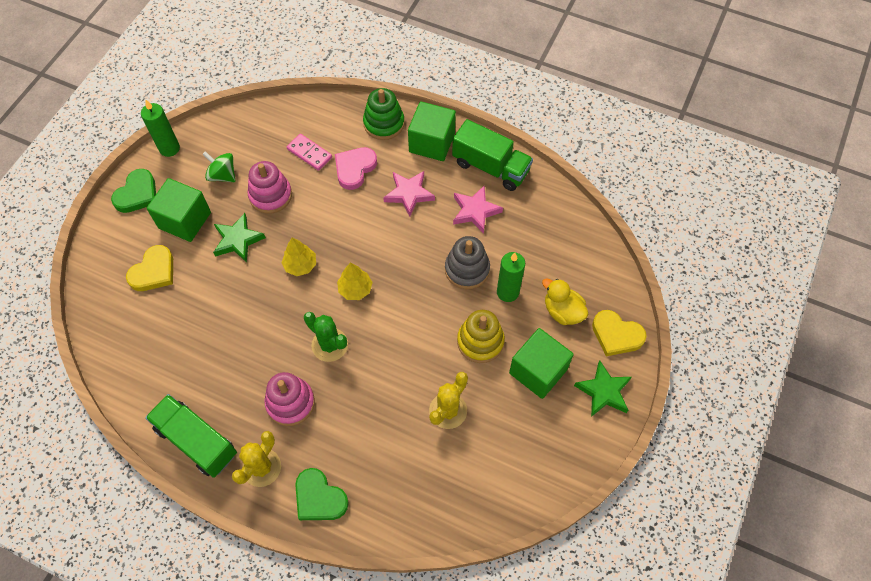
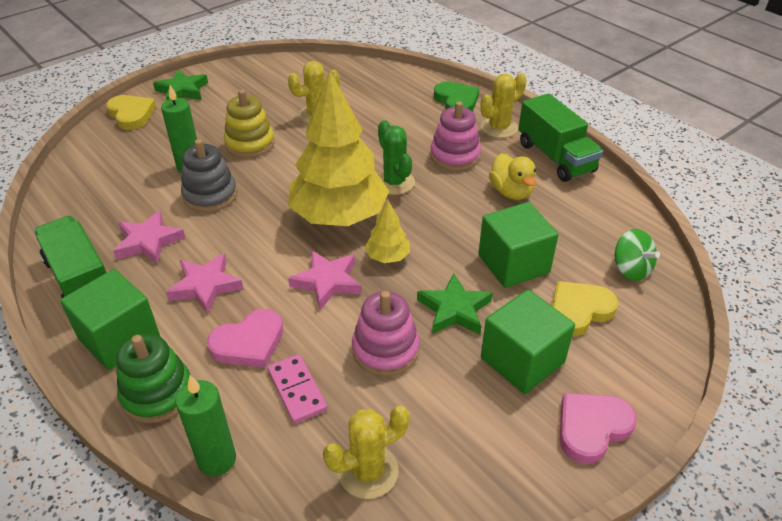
camera: 155 degrees left, 20 degrees down
green heart [111,169,156,213] -> pink heart [560,393,637,464]
green candle [141,100,180,157] -> green candle moved to [176,375,236,476]
green spinning top [203,151,235,182] -> green spinning top moved to [614,229,660,281]
yellow tree [337,262,373,300] -> yellow tree [288,70,390,226], size x2.32
green cube [509,328,574,399] -> green cube moved to [478,202,559,288]
yellow duck [542,278,588,325] -> yellow duck moved to [489,153,536,200]
none -> pink star [288,250,362,310]
none -> yellow cactus [323,406,410,499]

